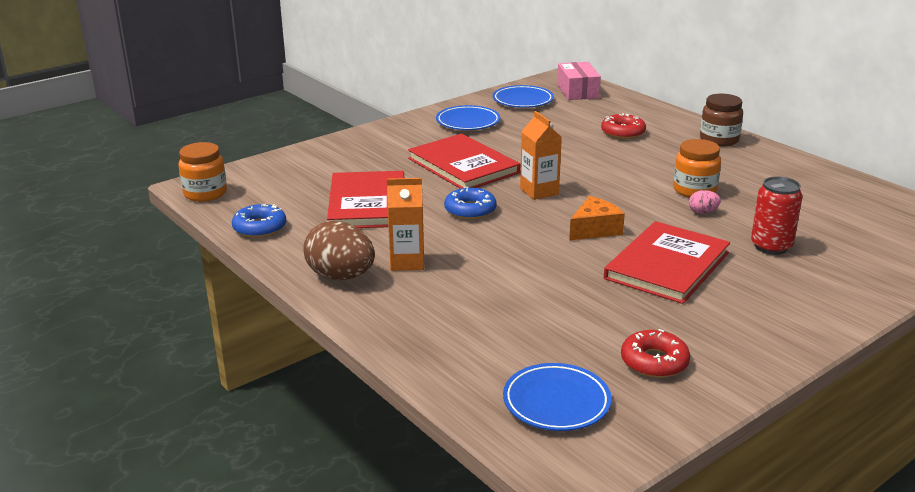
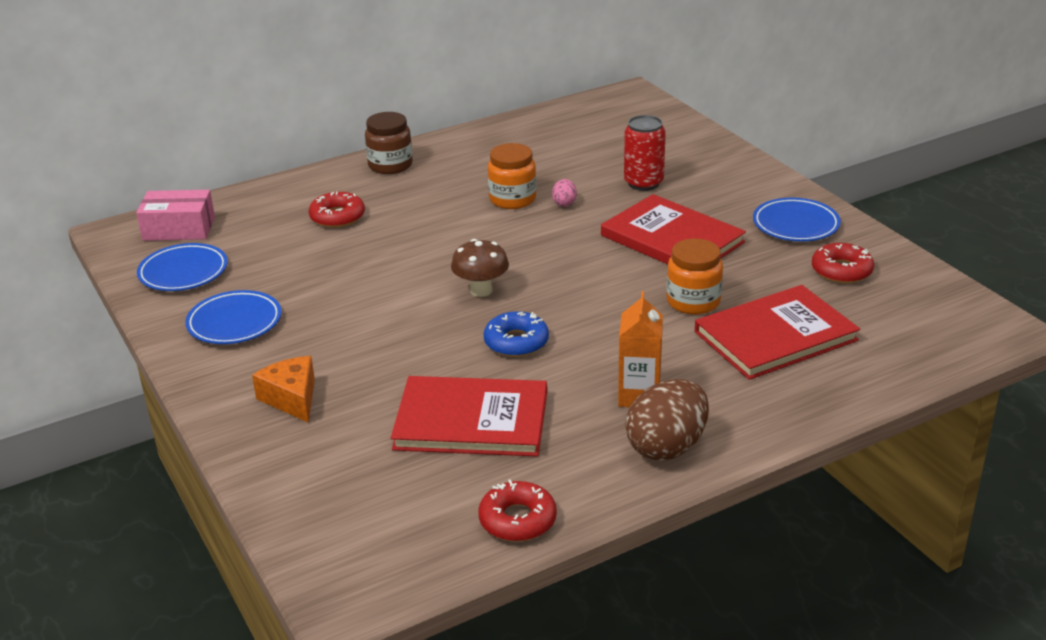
camera: 80 degrees left, 5 degrees up
orange jar [178,142,227,202] -> orange jar moved to [666,238,723,315]
blue donut [232,204,286,238] -> red donut [478,480,557,542]
red book [408,134,520,189] -> red book moved to [695,285,860,380]
blue plate [503,363,612,431] -> blue plate moved to [753,198,841,241]
orange carton [520,111,562,200] -> brown mushroom [451,239,509,297]
orange cheese [569,196,625,241] -> orange cheese moved to [252,356,315,423]

